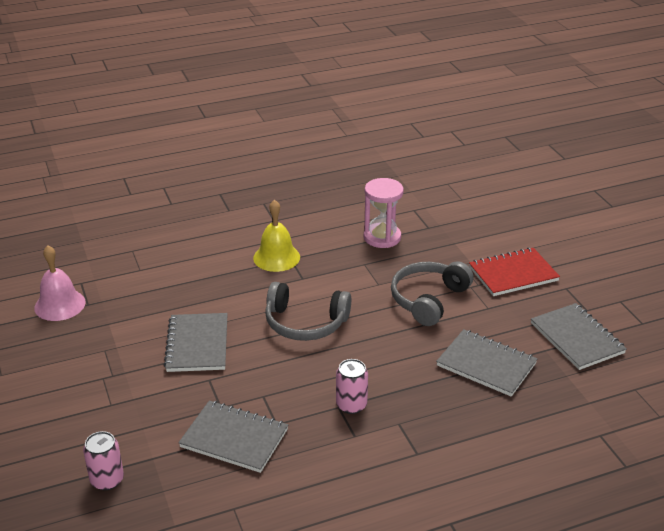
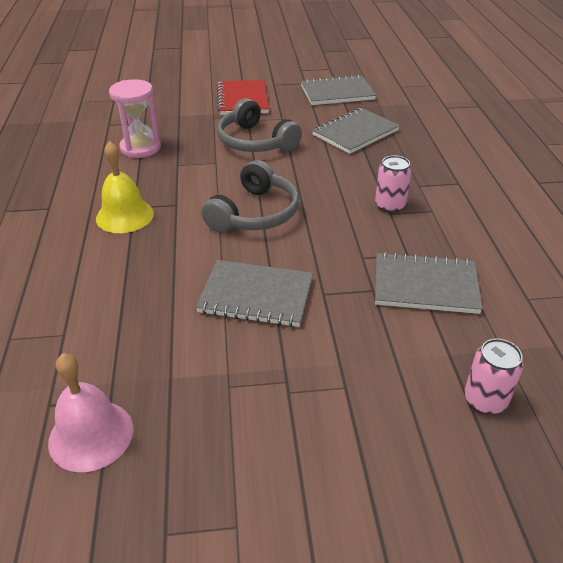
camera: 75 degrees left, 5 degrees up
grey notebook [178,401,288,473] -> grey notebook turned 60 degrees clockwise [375,252,483,314]

